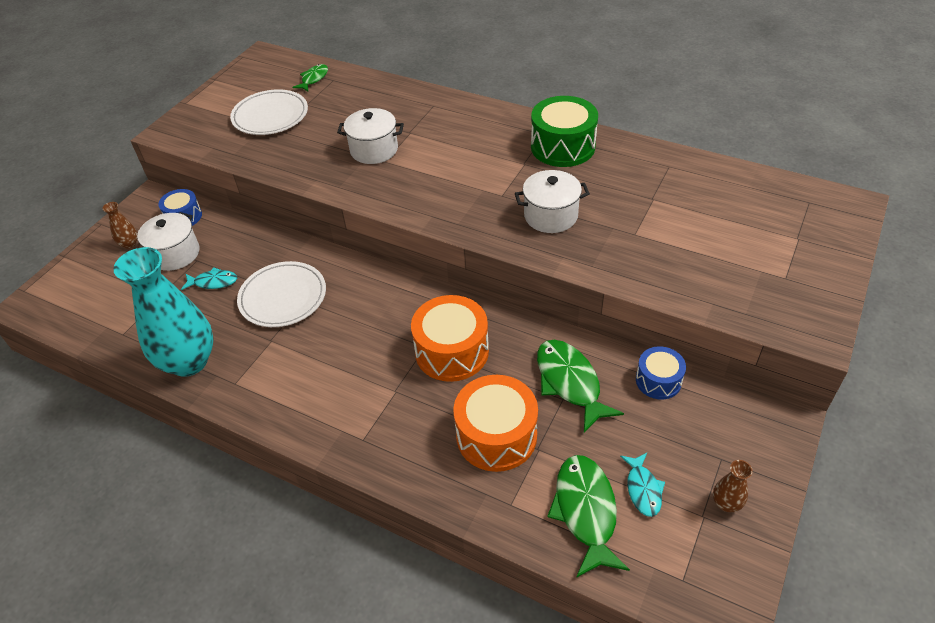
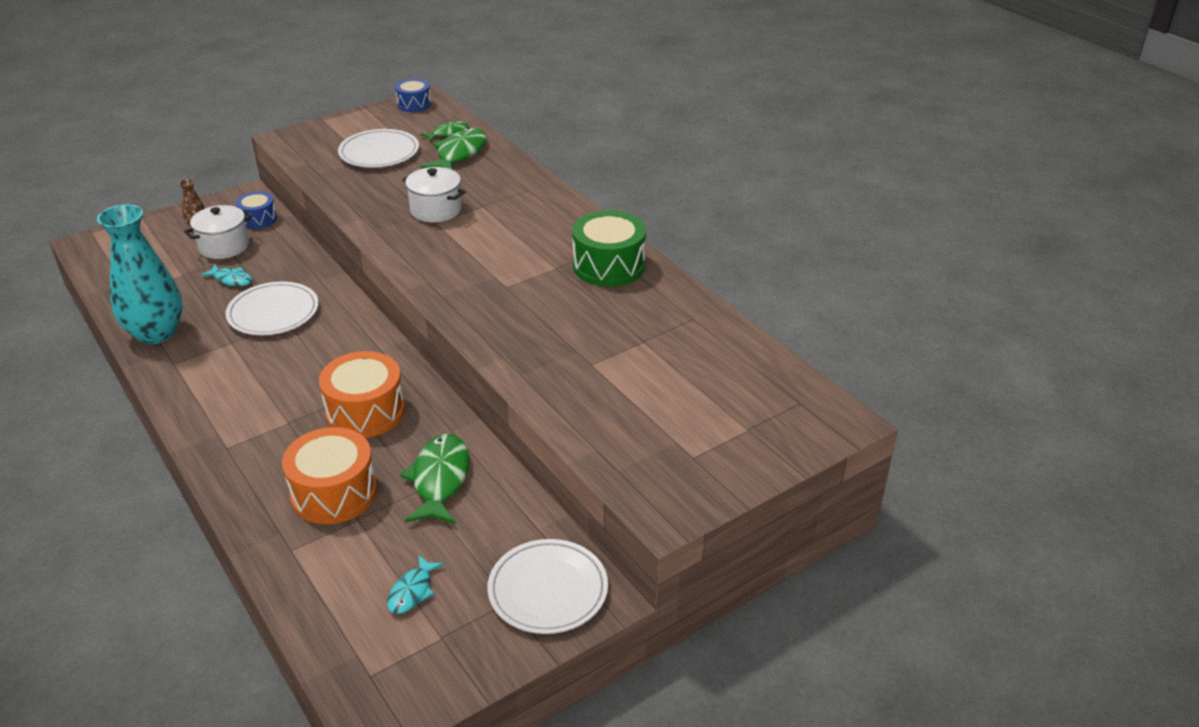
camera: 25 degrees right, 10 degrees down
white pot [515,170,590,233] -> none
green fish [547,455,630,578] -> green fish moved to [421,127,487,170]
blue drum [636,346,686,399] -> blue drum moved to [395,79,431,112]
brown vase [713,460,753,512] -> none
none -> white plate [488,539,608,634]

